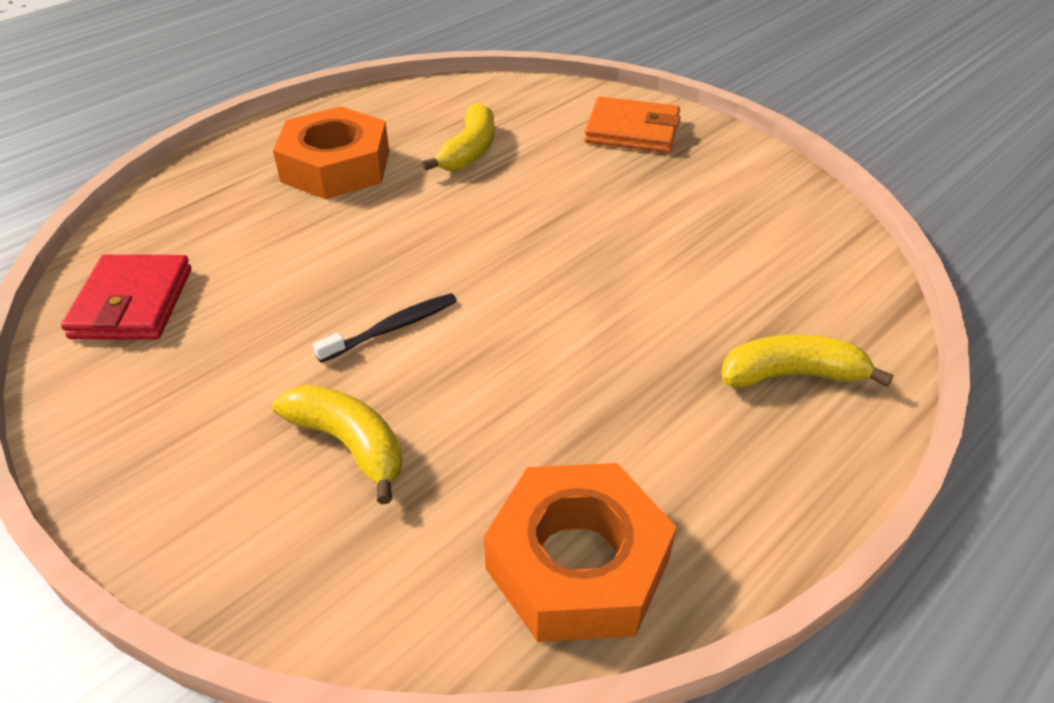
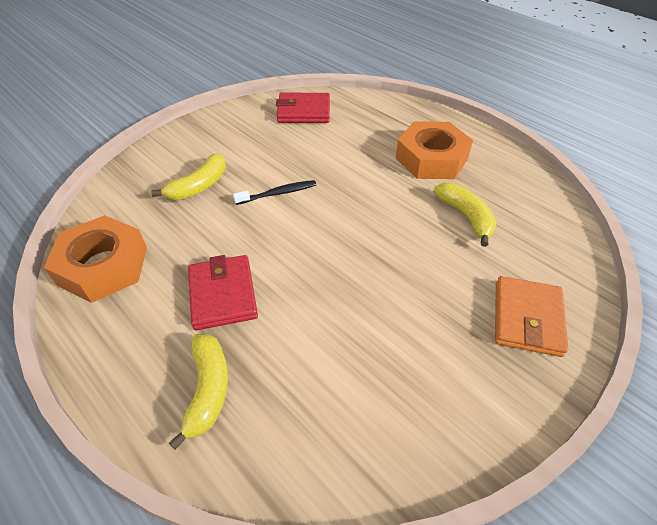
camera: 90 degrees right, 5 degrees up
black toothbrush [313,293,457,363] -> black toothbrush turned 75 degrees counterclockwise [233,180,316,205]
yellow banana [422,102,495,171] -> yellow banana turned 135 degrees counterclockwise [433,183,496,247]
none -> red wallet [188,255,258,330]

